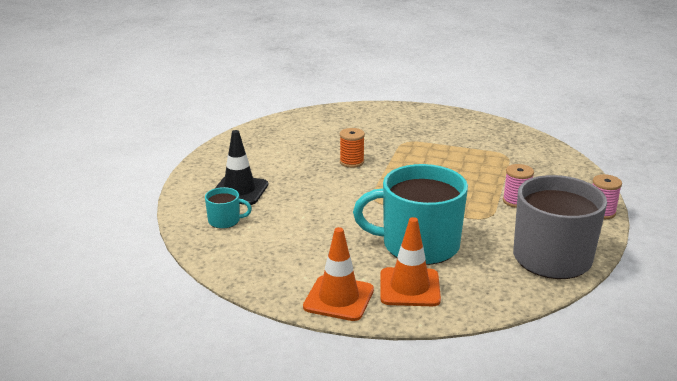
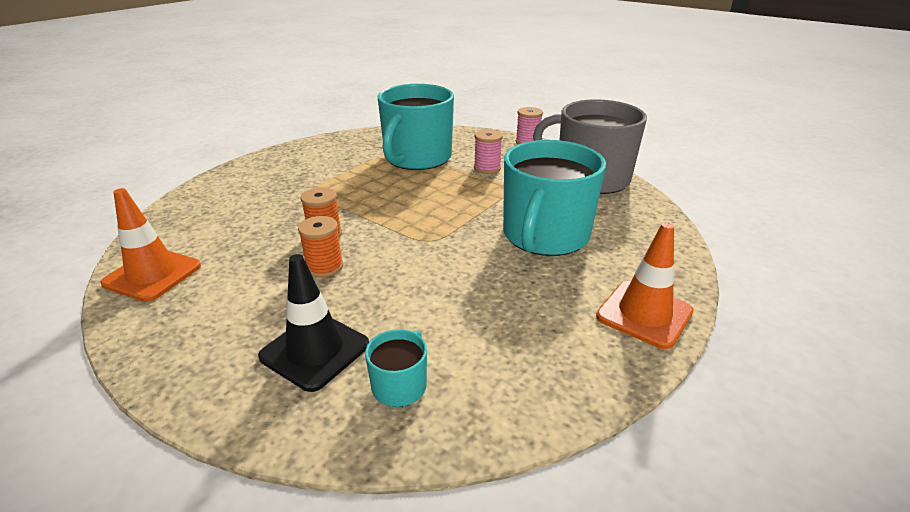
camera: 70 degrees left, 5 degrees up
orange traffic cone [380,217,441,306] -> orange traffic cone moved to [101,188,201,302]
none -> orange spool [298,216,343,278]
none -> turquoise mug [378,84,454,170]

